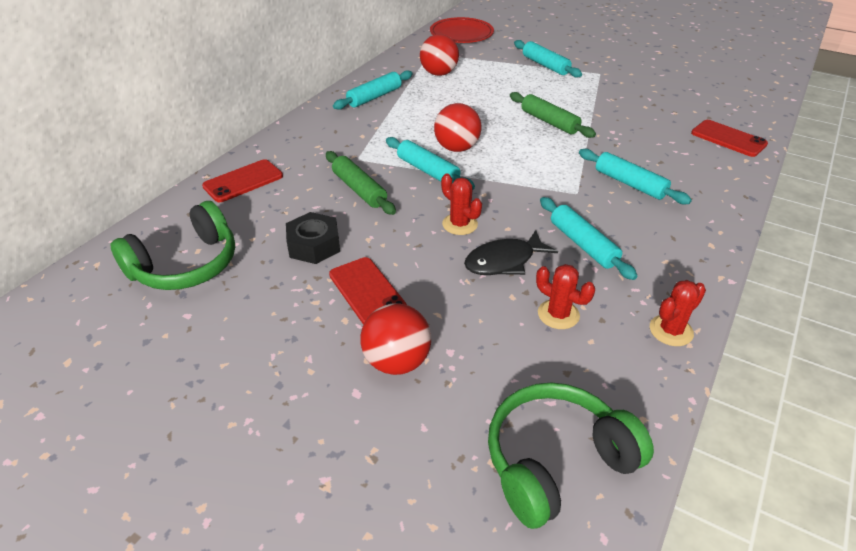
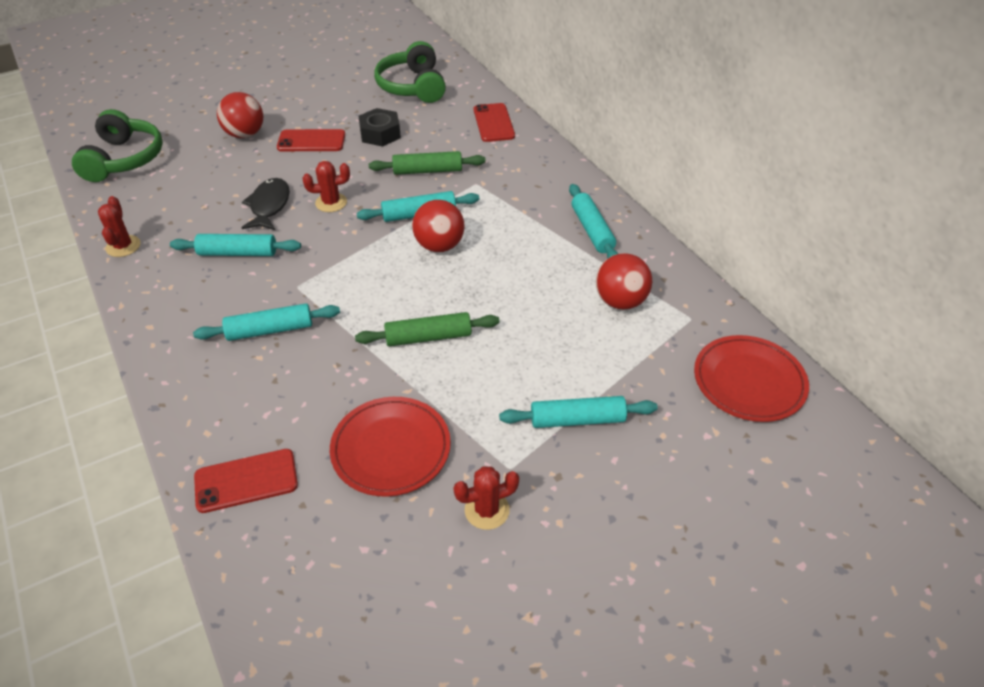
camera: 120 degrees right, 5 degrees up
red cactus [536,264,595,329] -> red cactus moved to [454,466,519,530]
none -> red plate [330,397,451,497]

